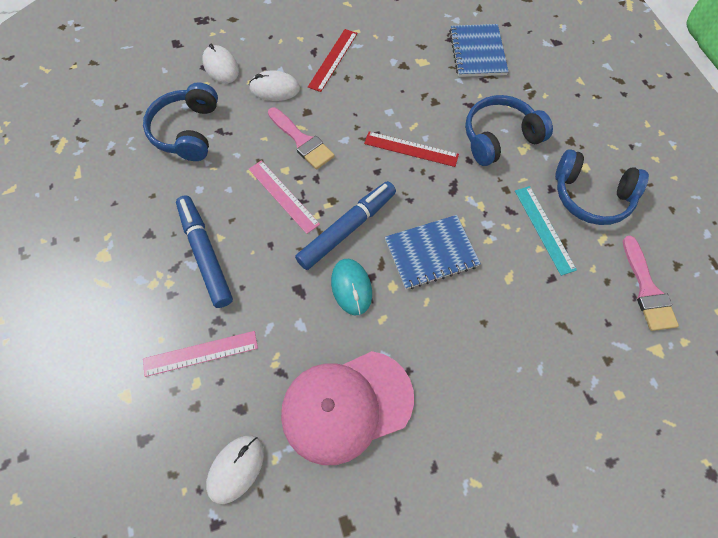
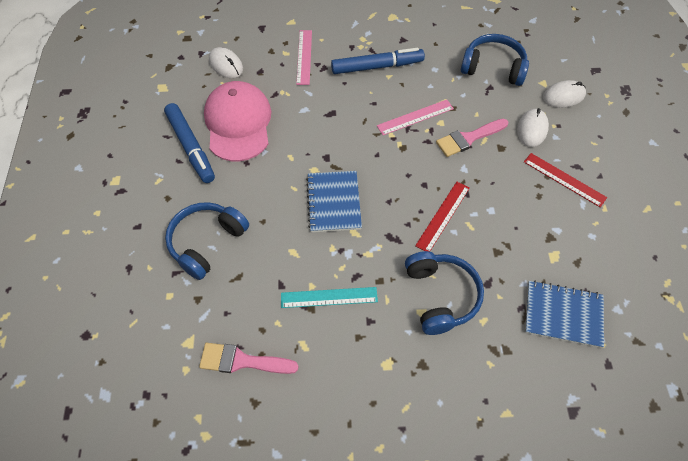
camera: 105 degrees right, 5 degrees down
blue marker [295,181,396,270] -> blue marker moved to [164,103,215,183]
turquoise mouse [331,259,372,315] -> none
blue headphones [555,149,649,225] -> blue headphones moved to [165,202,249,280]

